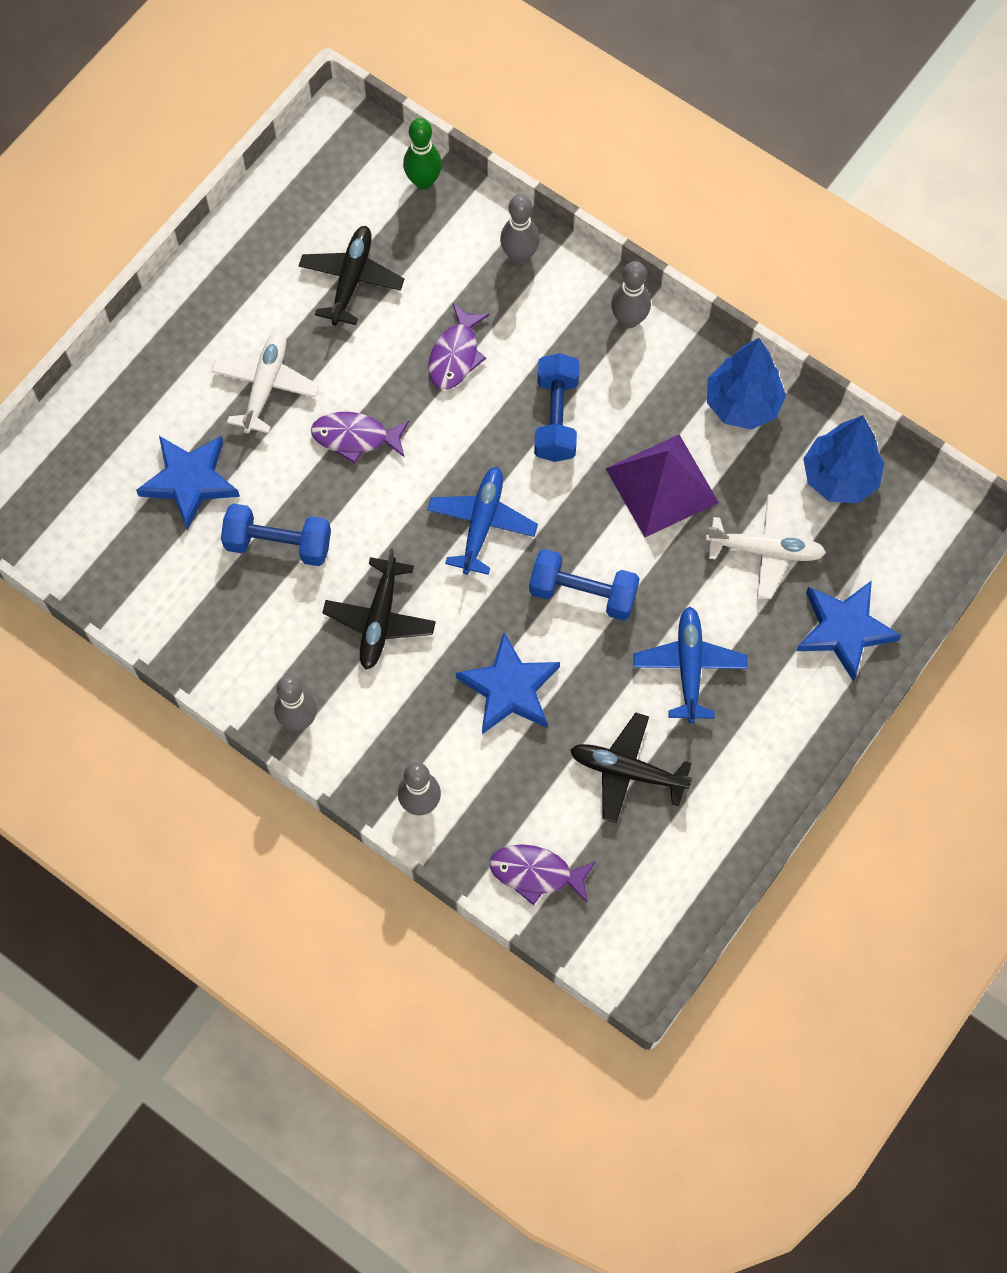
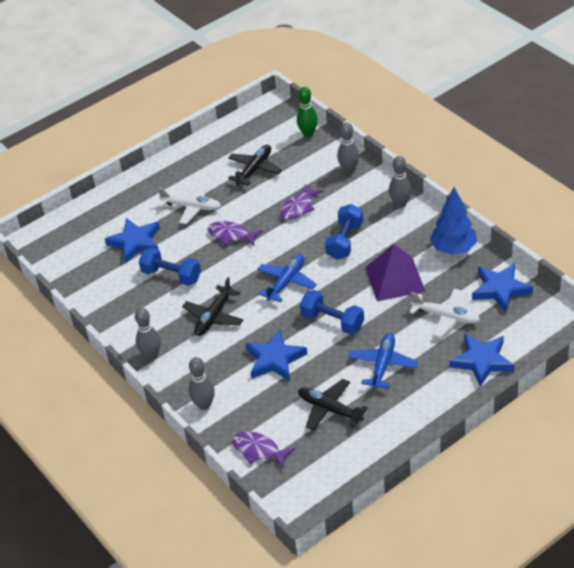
camera: 20 degrees right, 25 degrees down
white plane [211,330,319,433] -> white plane turned 75 degrees clockwise [157,182,221,224]
blue tree [803,415,884,503] -> blue star [472,263,533,312]

